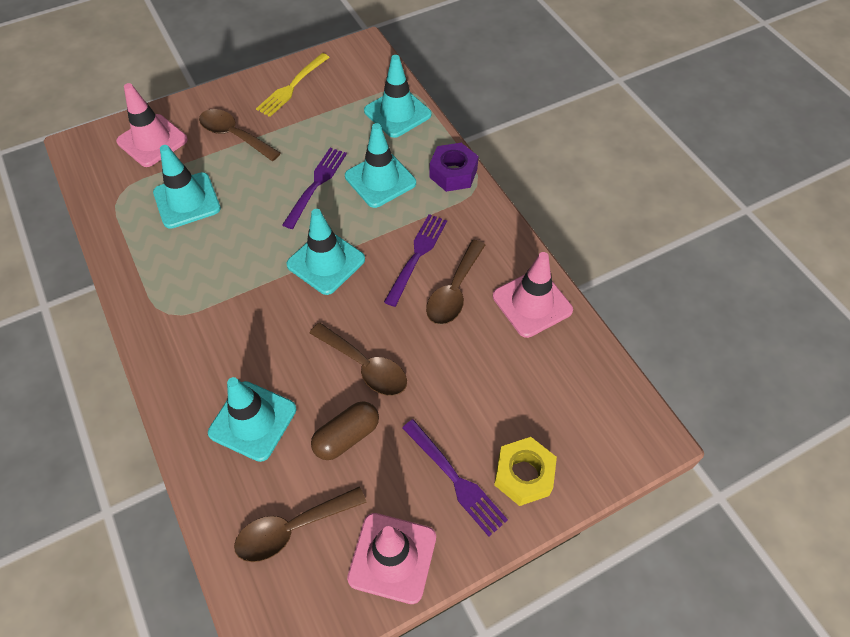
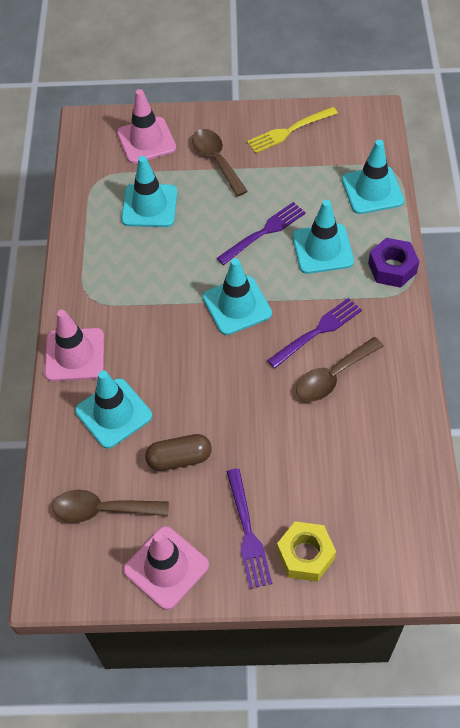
camera: 30 degrees right, 0 degrees up
brown spoon [310,323,407,396] -> none
pink traffic cone [493,252,573,338] -> pink traffic cone moved to [45,310,104,381]

